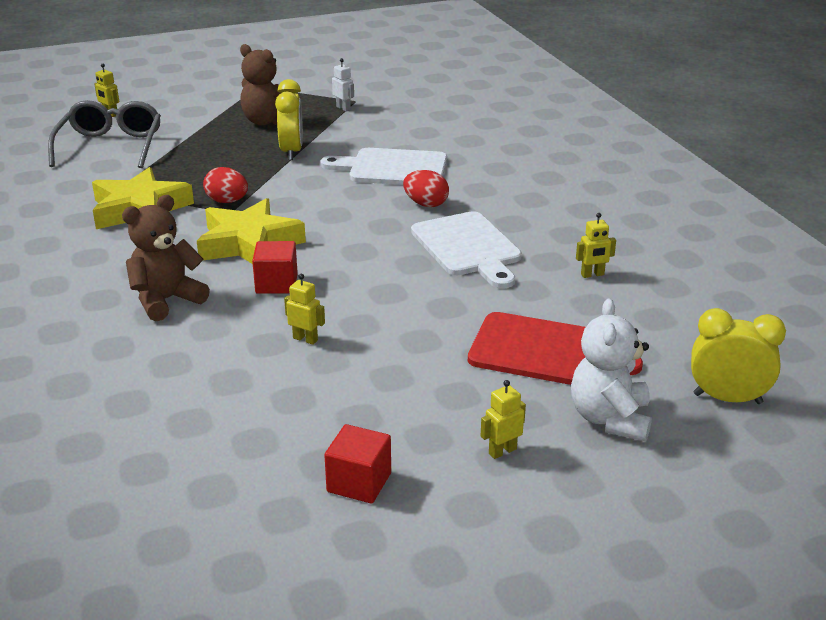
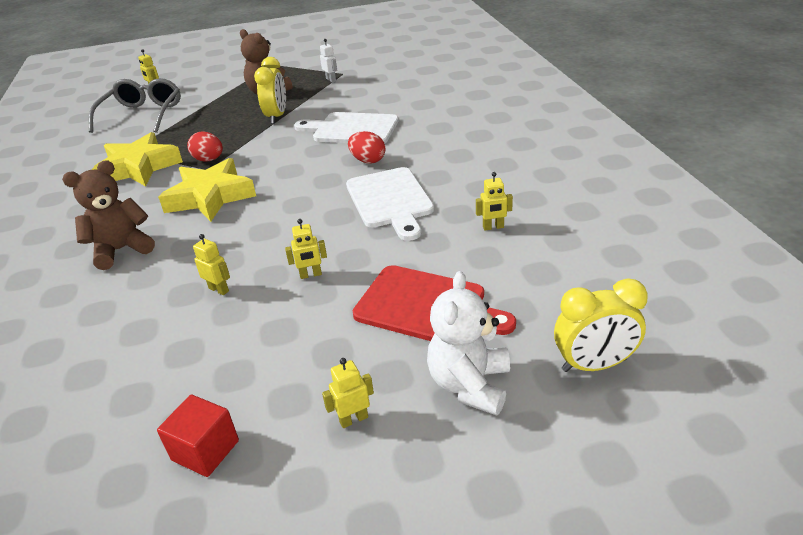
camera: 10 degrees right, 5 degrees up
red cube [252,241,298,294] -> none
yellow clock [691,308,786,404] -> yellow clock turned 150 degrees clockwise [554,278,648,372]
none -> yellow robot [285,219,327,279]

